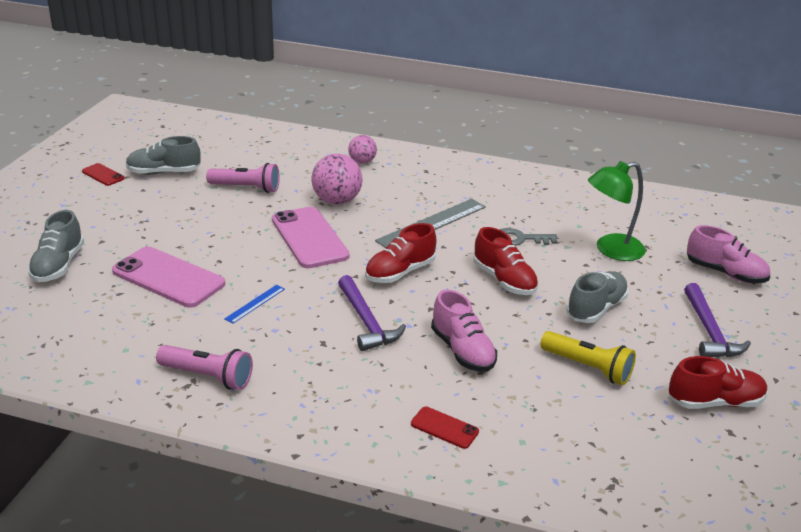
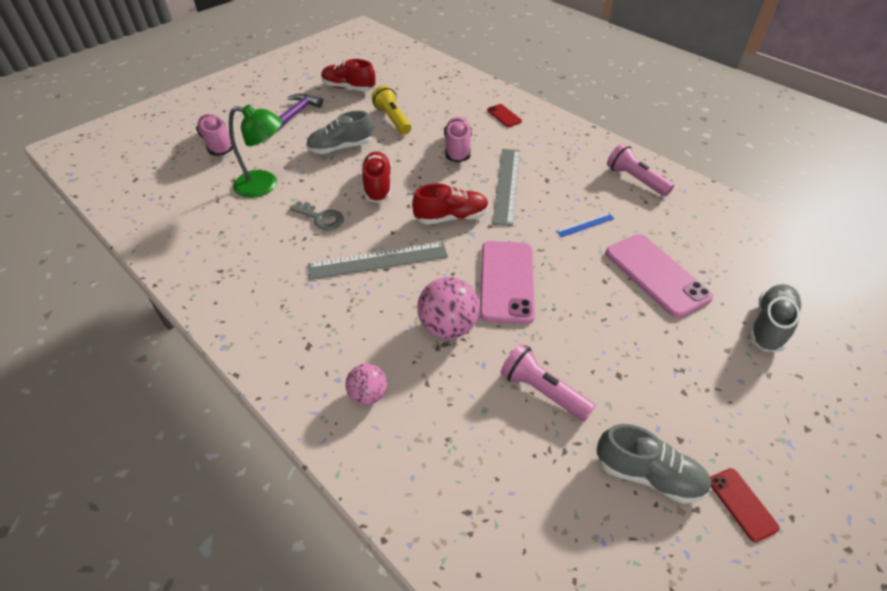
camera: 150 degrees left, 15 degrees up
purple hammer [338,275,406,351] -> grey ruler [493,149,520,226]

